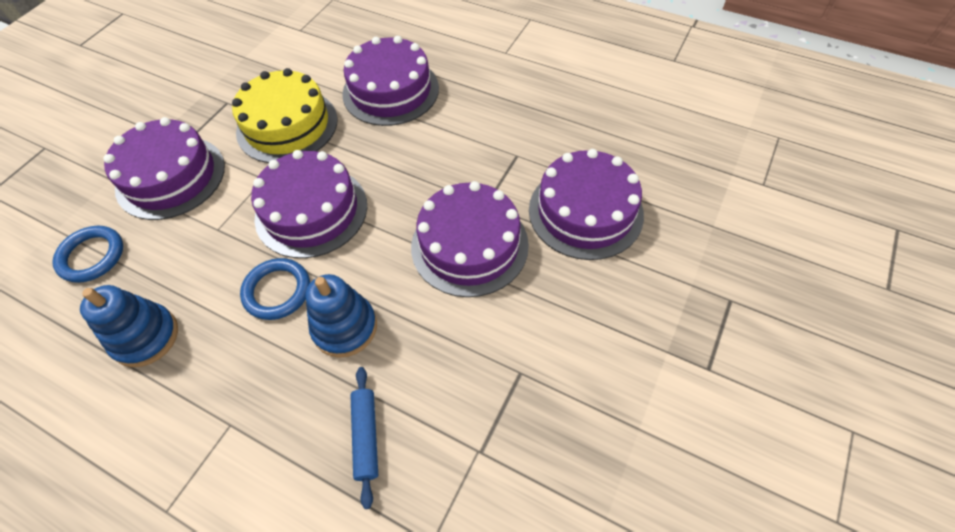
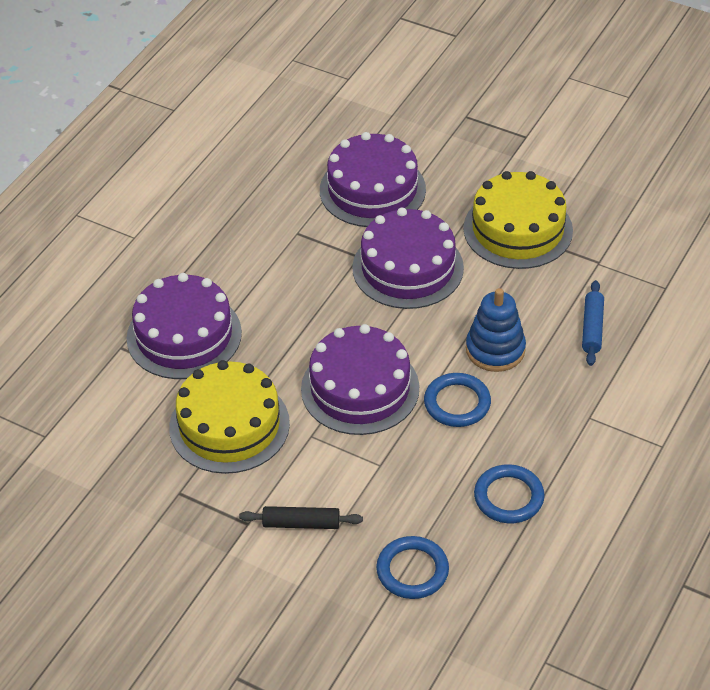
camera: 90 degrees left, 10 degrees down
blue stacking toy [80,285,178,367] -> blue ring [474,464,545,523]
purple cake [104,117,225,220] -> black rolling pin [239,506,363,529]
blue rolling pin [350,367,378,509] -> blue rolling pin turned 75 degrees counterclockwise [582,280,604,366]
none -> yellow cake [463,171,573,269]

